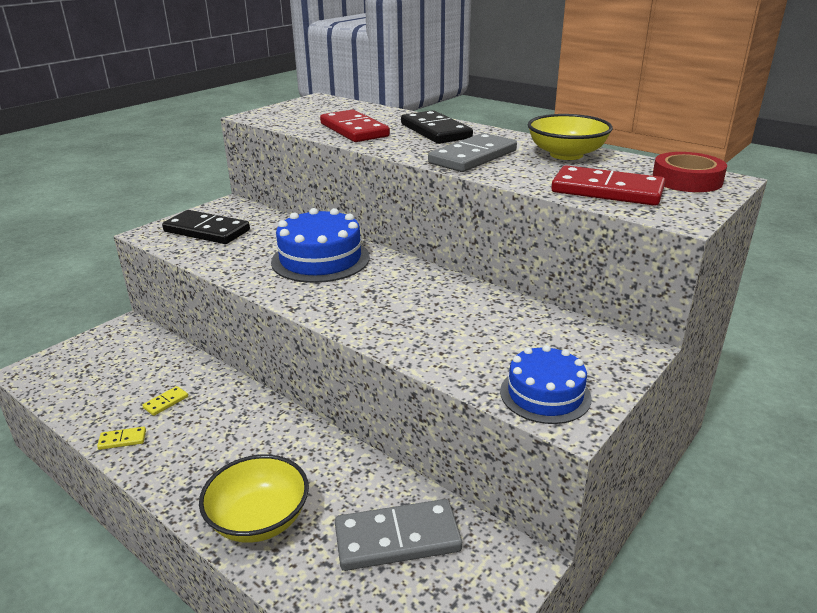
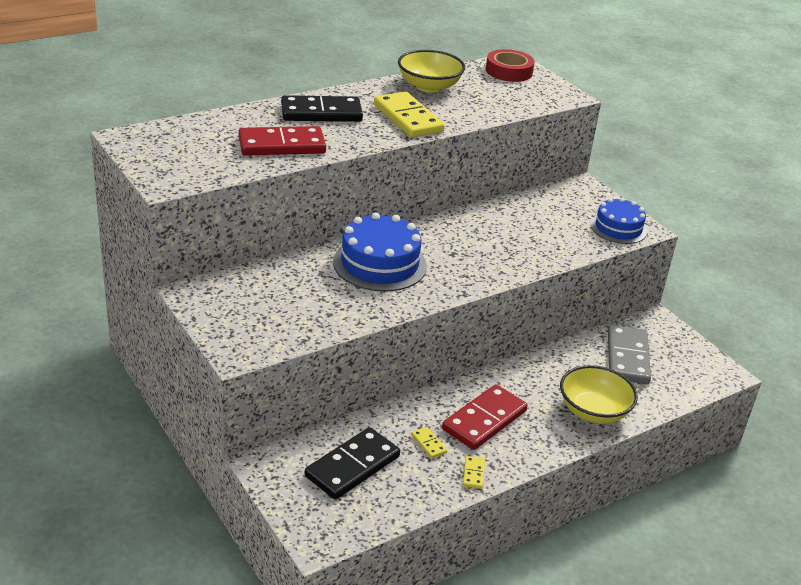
camera: 75 degrees left, 5 degrees up
black domino [162,210,250,244] -> black domino moved to [305,427,400,500]
grey domino [428,133,517,172] -> yellow domino [374,91,445,138]
red domino [551,165,665,206] -> red domino moved to [442,384,528,450]

